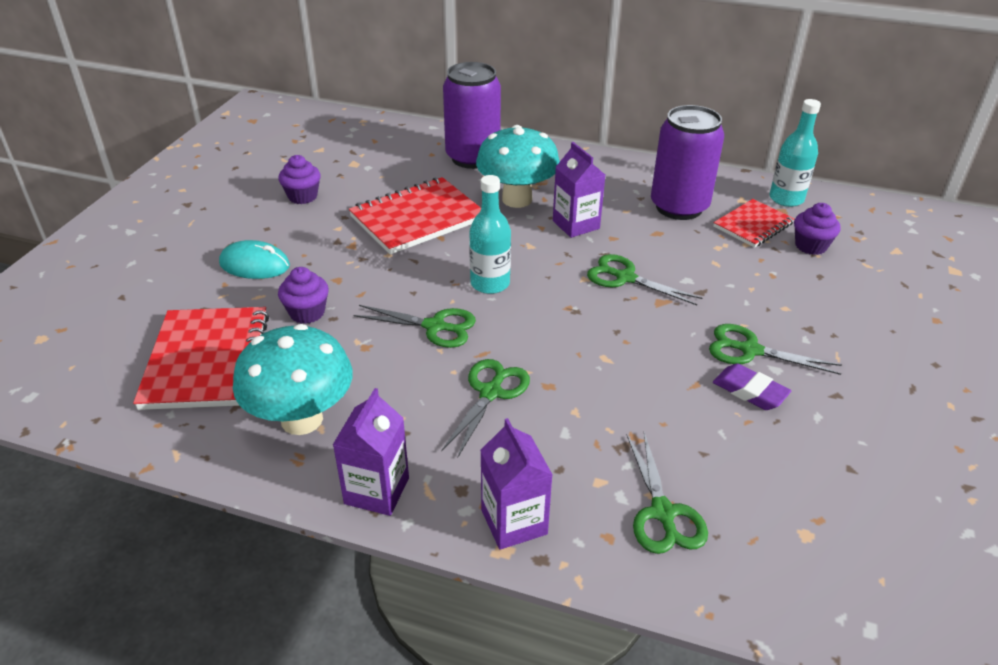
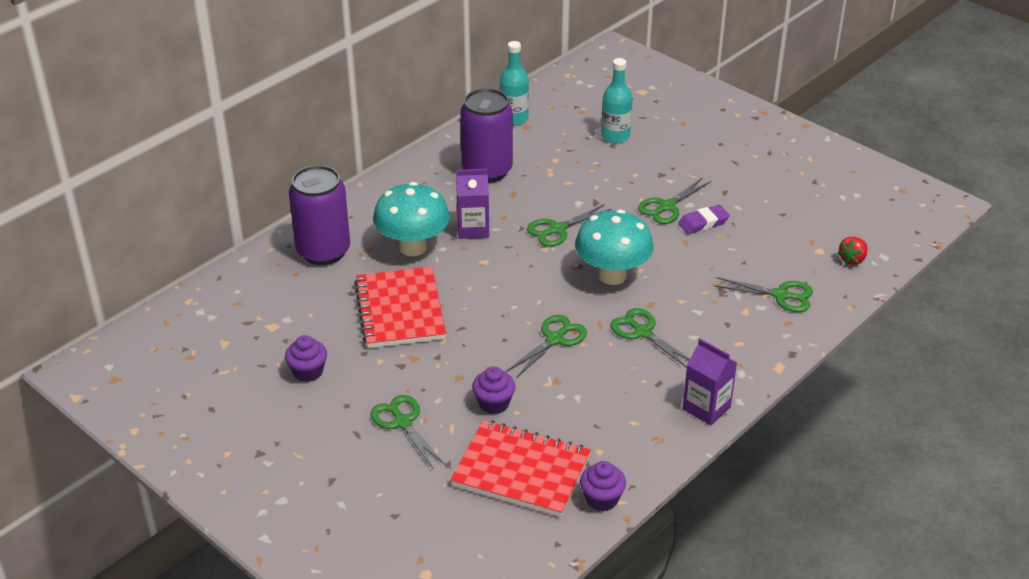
camera: 65 degrees left, 0 degrees up
turquoise mouse [219,240,290,279] -> green scissors [370,395,445,470]
turquoise mushroom [233,324,353,435] -> turquoise mushroom moved to [575,209,653,285]
turquoise bottle [469,175,511,294] -> turquoise bottle moved to [601,58,633,143]
purple carton [480,418,553,550] -> none
red notebook [713,199,795,248] -> none
purple cupcake [794,203,841,255] -> purple cupcake moved to [580,461,626,511]
none -> red strawberry [837,237,868,265]

